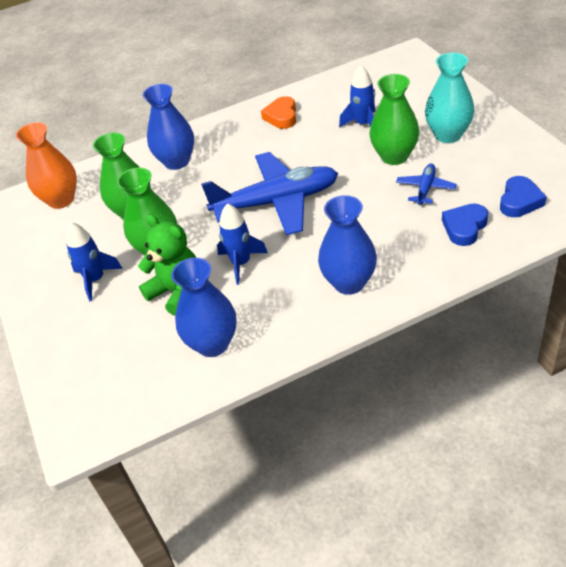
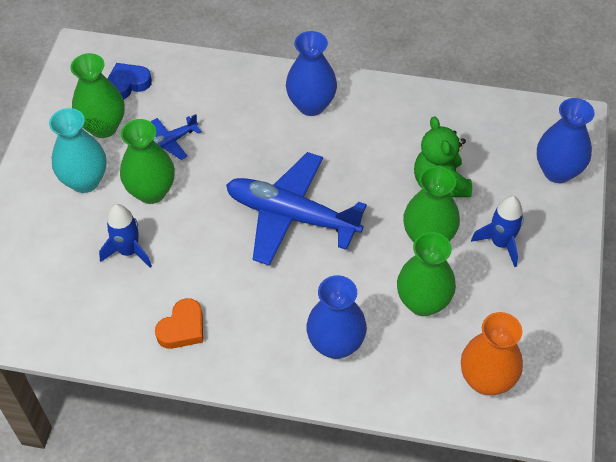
camera: 150 degrees left, 10 degrees up
blue vase [171,258,237,357] -> blue vase moved to [537,98,595,183]
blue rocket [217,204,268,285] -> none
blue heart [442,204,488,246] -> none
none -> green vase [70,53,125,138]

